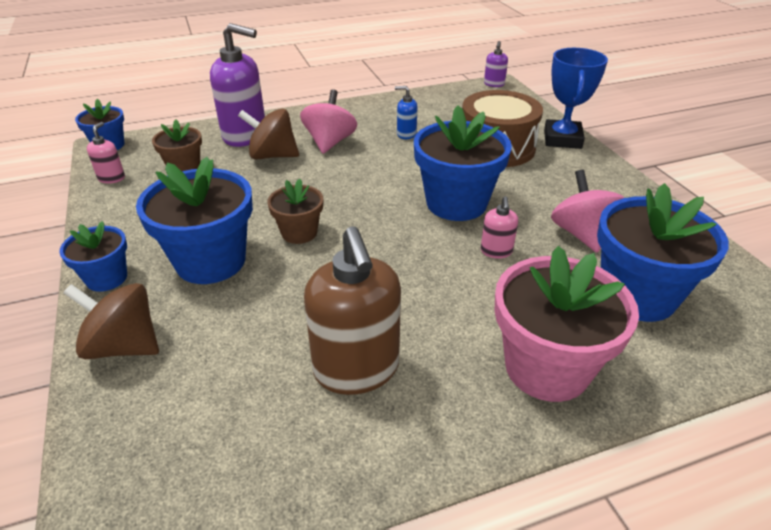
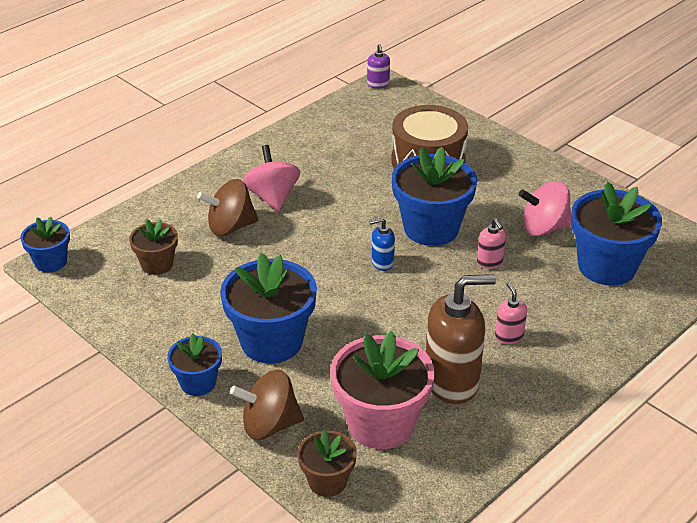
camera: 25 degrees left, 0 degrees up
pink soap dispenser [87,122,125,184] -> pink soap dispenser moved to [495,282,527,344]
purple soap dispenser [210,23,265,147] -> none
brown flower pot [267,179,323,244] -> brown flower pot moved to [297,430,357,497]
brown soap dispenser [304,226,401,395] -> brown soap dispenser turned 60 degrees counterclockwise [426,274,496,404]
blue soap dispenser [395,86,418,139] -> blue soap dispenser moved to [369,218,395,271]
pink flower pot [494,246,639,402] -> pink flower pot moved to [330,331,435,449]
blue trophy [544,48,608,149] -> none
pink spinning top [551,170,624,253] -> pink spinning top turned 60 degrees counterclockwise [519,181,571,236]

